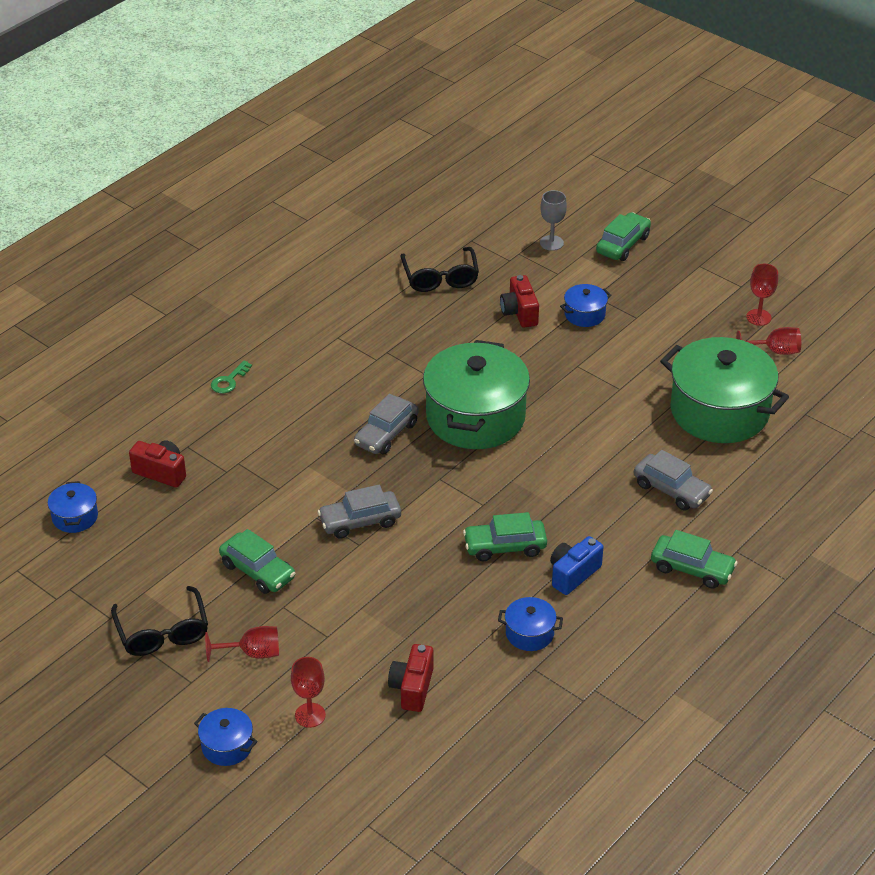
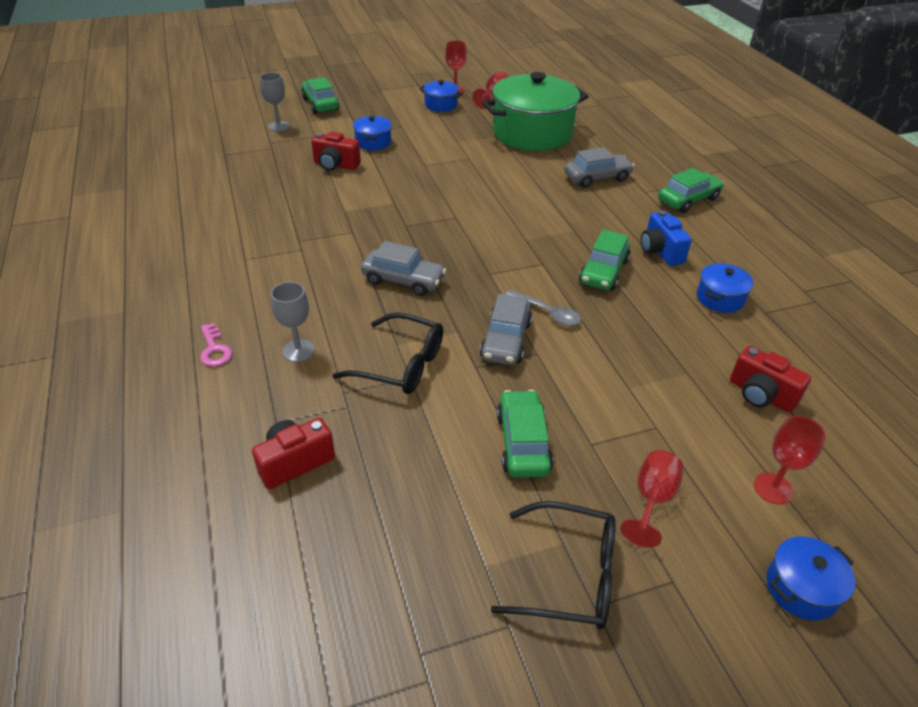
camera: 60 degrees left, 0 degrees up
blue pot [48,481,98,533] -> blue pot moved to [420,80,463,112]
green key [211,360,252,393] -> pink key [200,323,233,367]
green car [219,529,296,594] -> green car turned 75 degrees counterclockwise [497,390,553,477]
grey car [354,394,418,454] -> grey car turned 45 degrees counterclockwise [361,241,446,296]
black glasses [401,247,479,292] -> black glasses moved to [332,313,443,394]
green pot [423,340,530,449] -> none
none -> grey goblet [271,282,315,362]
none -> grey spoon [505,289,581,326]

